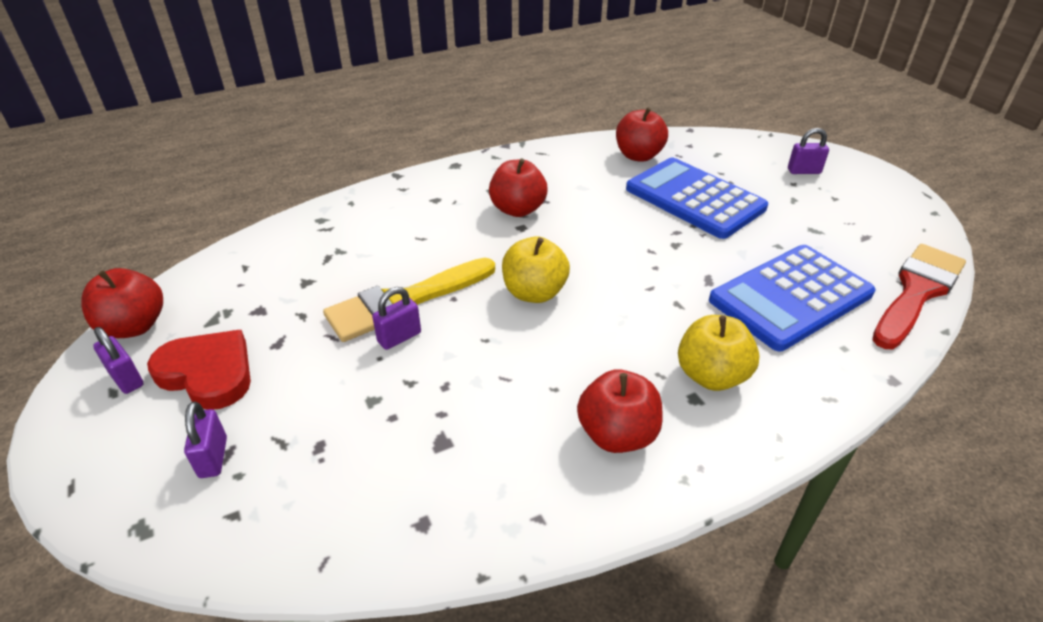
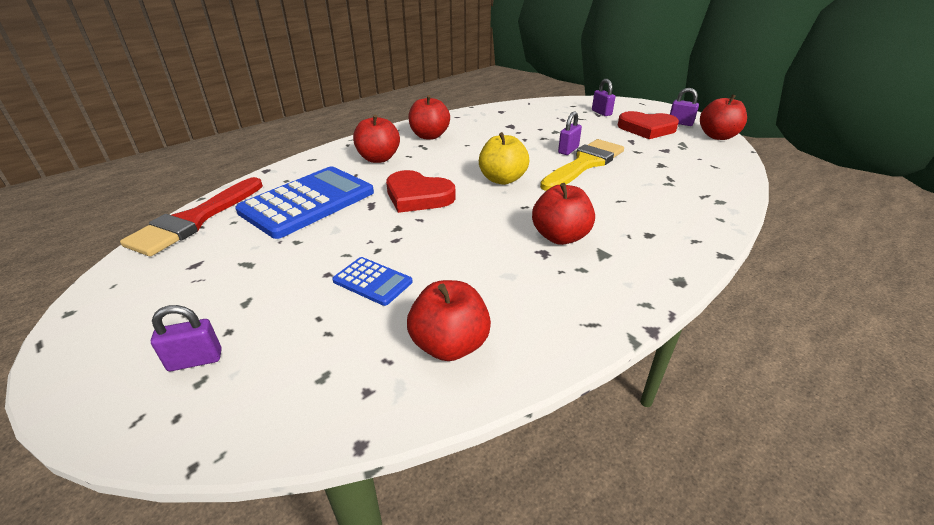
camera: 165 degrees right, 5 degrees down
blue calculator [626,157,768,239] -> blue calculator [332,257,413,306], size x0.48
yellow apple [678,315,760,391] -> red apple [353,115,400,163]
none -> red heart [386,170,456,213]

